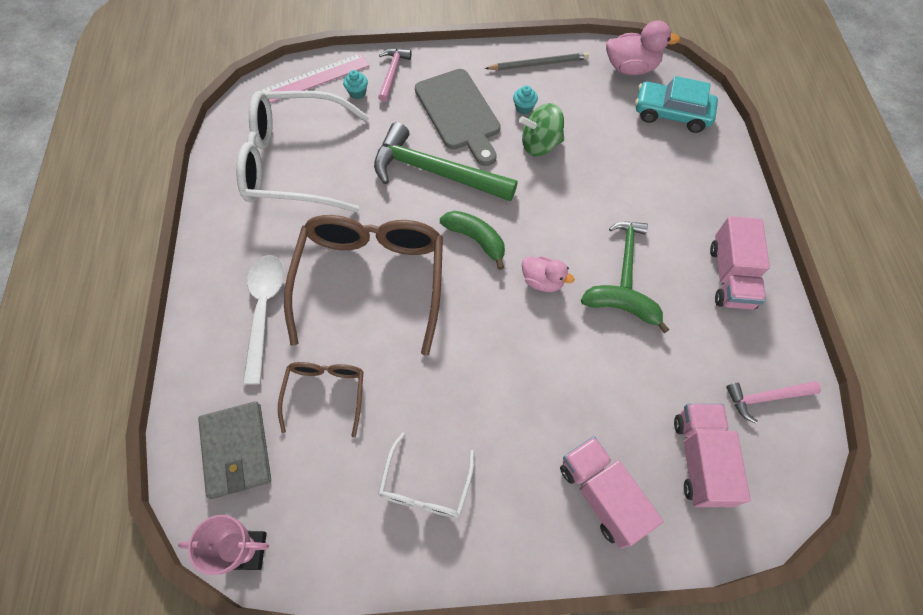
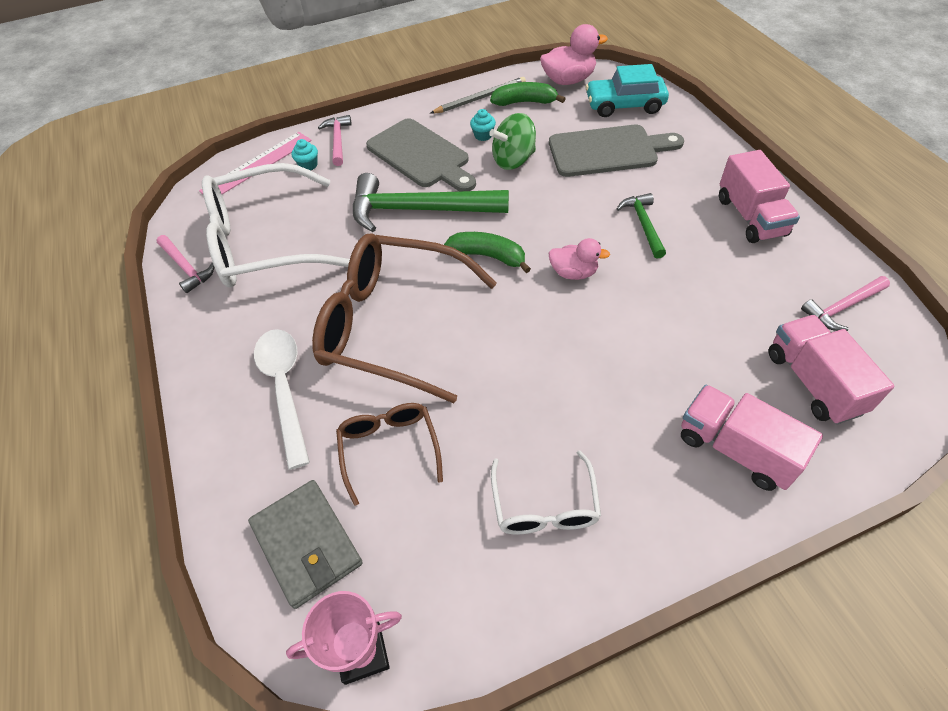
camera: 15 degrees left, 10 degrees down
brown glasses [284,215,443,356] -> brown glasses turned 60 degrees counterclockwise [312,233,497,403]
green banana [581,285,669,333] -> green banana moved to [490,82,566,106]
none -> pink hammer [156,235,214,293]
none -> grey cutting board [549,125,684,177]

